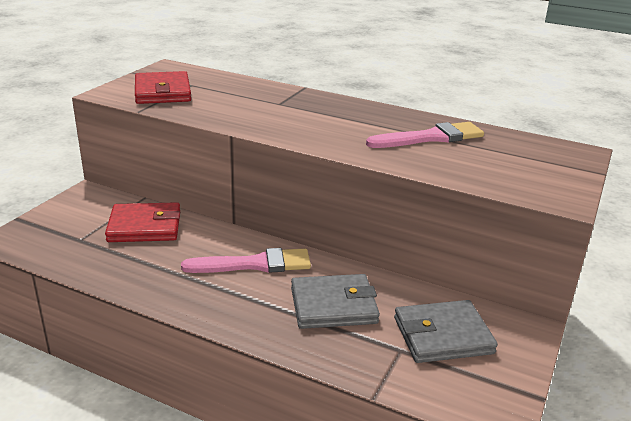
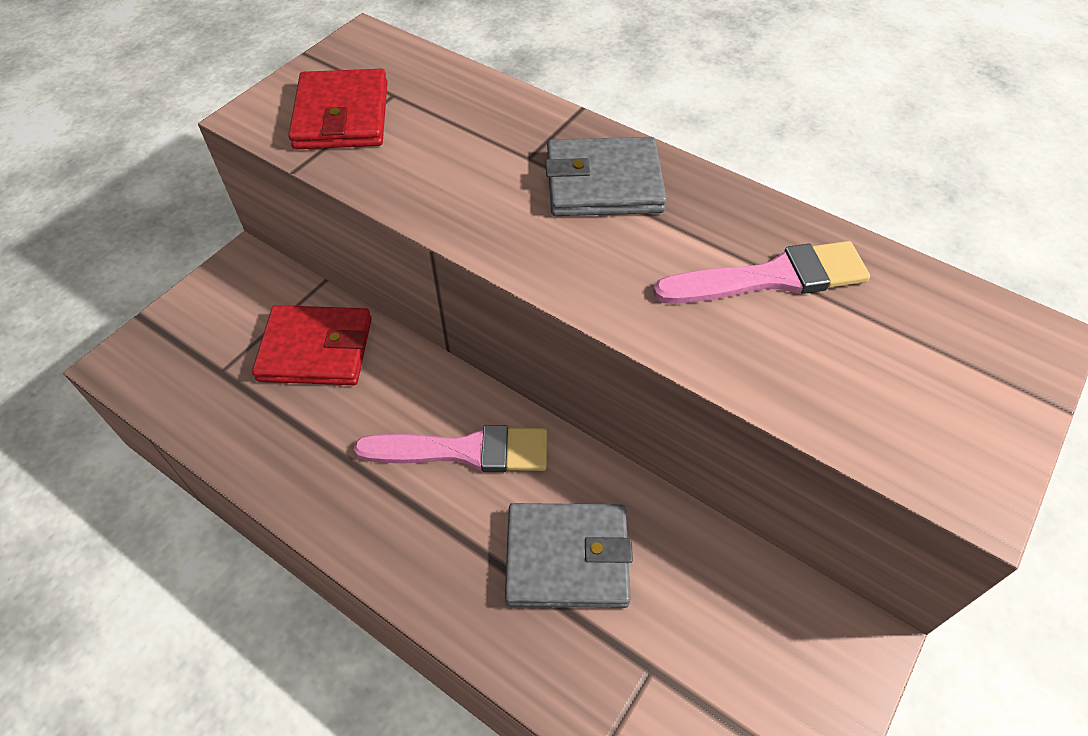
camera: 10 degrees right, 25 degrees up
grey wallet [394,300,498,363] -> grey wallet moved to [545,137,667,216]

